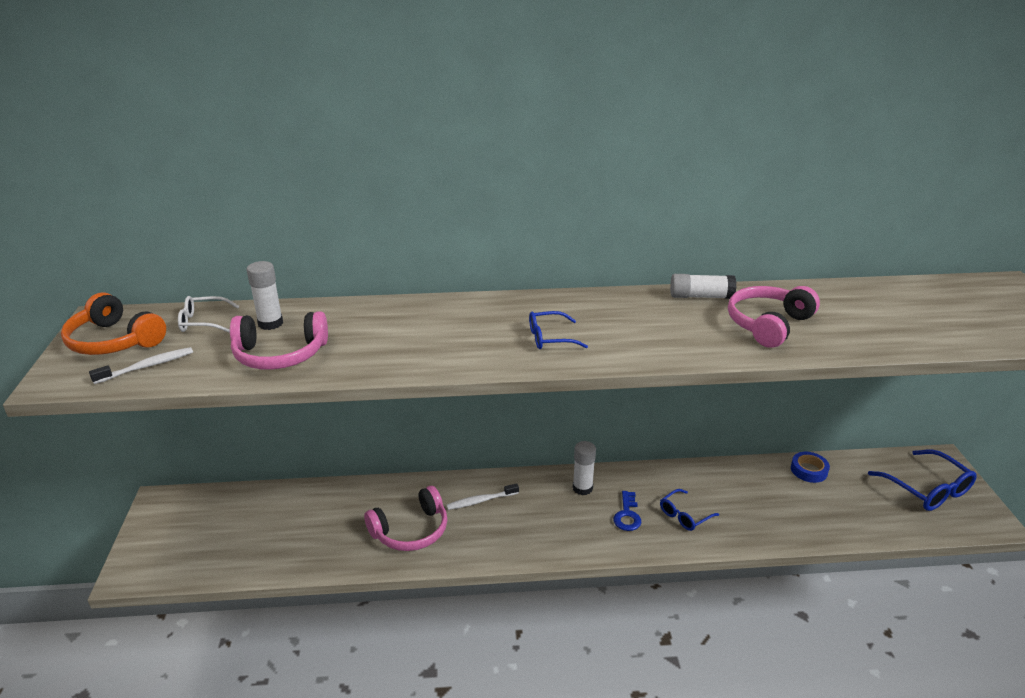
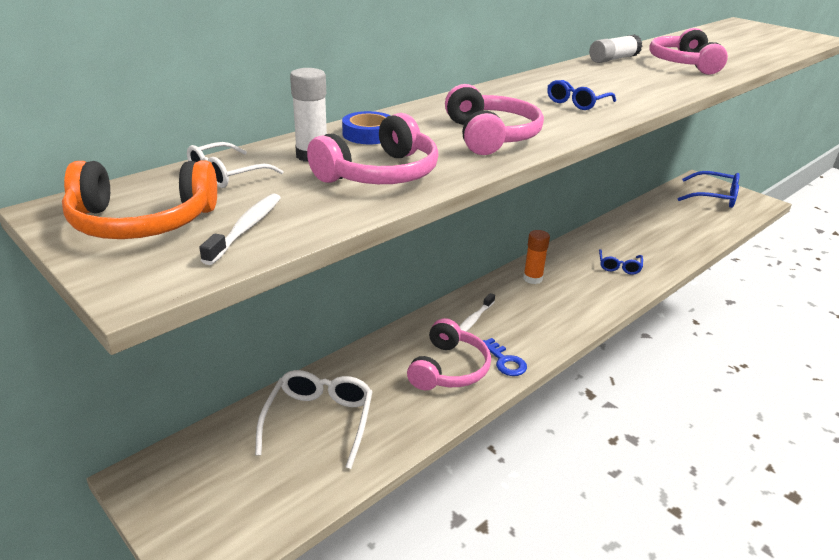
camera: 40 degrees left, 0 degrees up
white glue stick [573,441,596,495] -> orange glue stick [523,230,550,284]
blue key [613,491,641,531] -> blue key moved to [483,338,527,376]
blue tape [791,452,830,483] -> blue tape moved to [342,111,391,144]
none -> white glasses [255,370,373,469]
none -> pink headphones [445,84,544,155]

